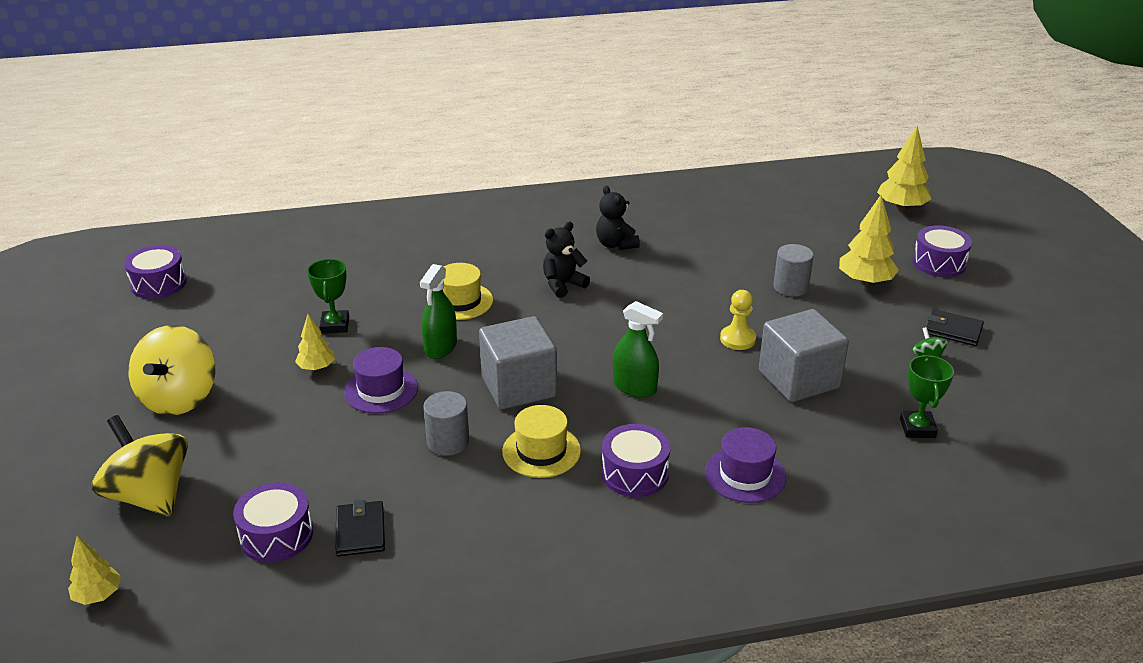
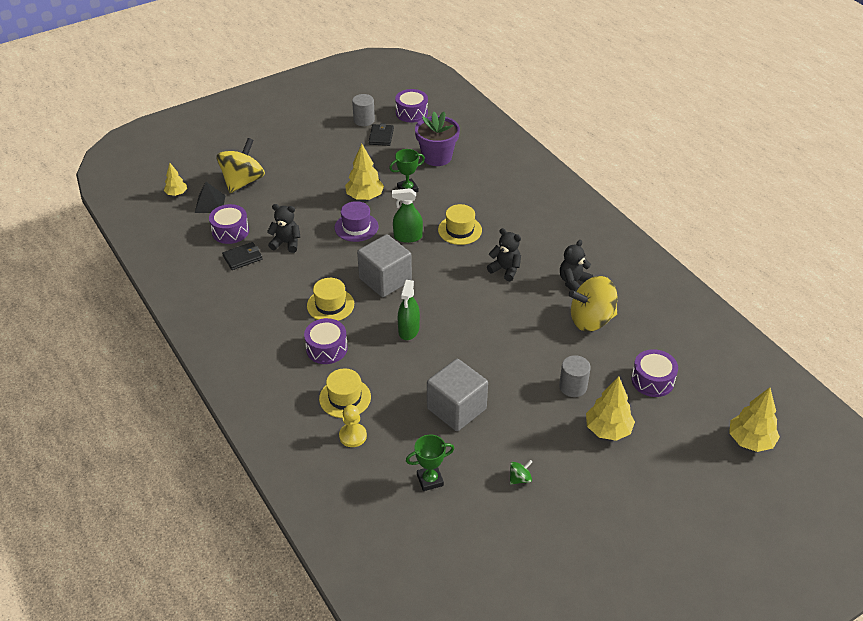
camera: 70 degrees right, 10 degrees up
yellow spinning top [128,325,215,415] -> yellow spinning top moved to [569,276,617,332]
yellow tree [295,314,335,371] -> yellow tree [345,144,384,200], size x1.67
grey cylinder [423,391,469,456] -> grey cylinder moved to [352,94,375,126]
purple hat [705,427,786,503] -> yellow hat [319,369,371,418]
yellow pawn [720,290,756,350] -> yellow pawn moved to [339,405,367,447]
purple drum [912,225,972,277] -> purple drum moved to [631,349,678,397]
black wallet [927,309,984,346] -> black wallet moved to [369,123,394,146]
none -> black pyramid [195,182,226,213]
none -> black teddy bear [267,204,300,253]
none -> purple flower pot [415,112,460,166]

